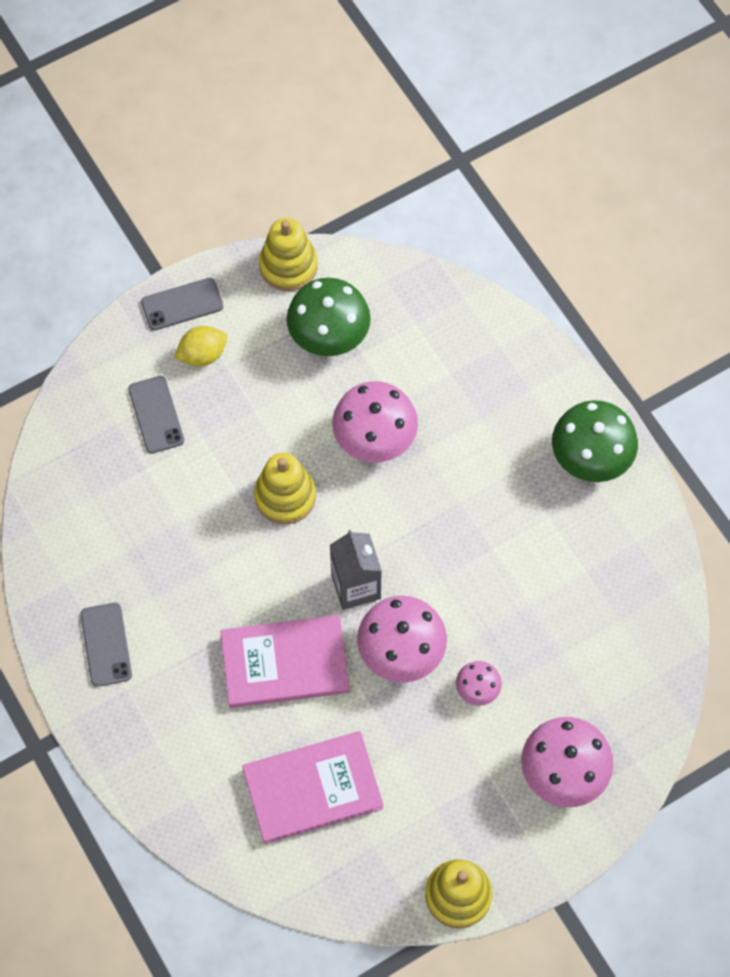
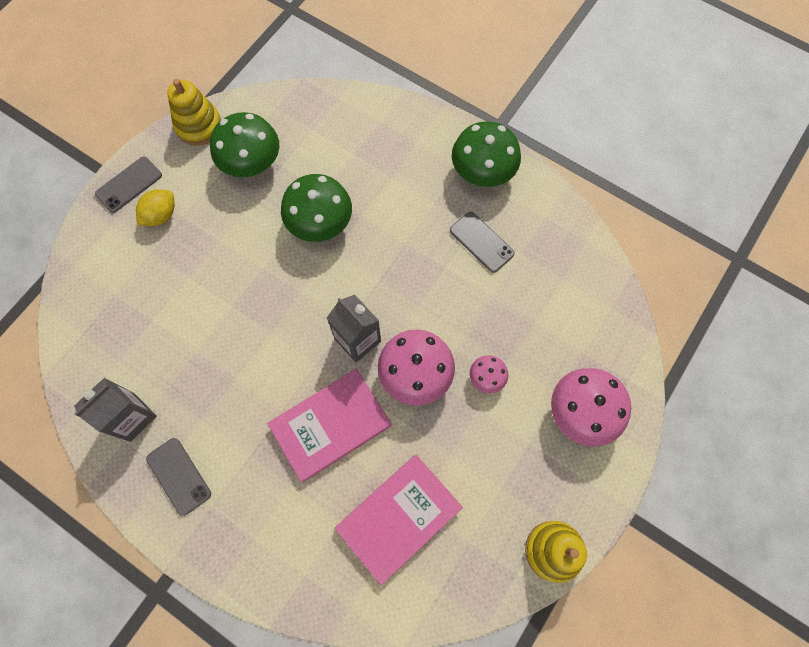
camera: 25 degrees left, 5 degrees up
grey phone [128,376,184,453] -> grey phone moved to [450,212,515,273]
yellow stacking toy [254,453,316,524] -> none
pink mushroom [332,381,418,463] -> green mushroom [281,174,352,242]
none -> grey carton [74,378,157,442]

